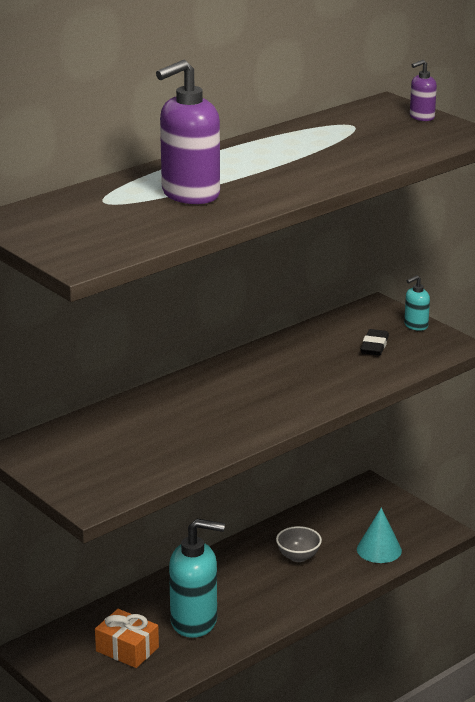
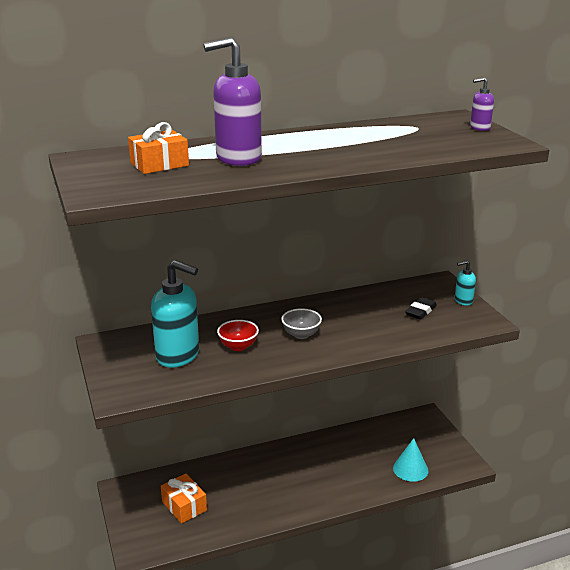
camera: 20 degrees right, 0 degrees up
turquoise soap dispenser [169,519,225,638] -> turquoise soap dispenser moved to [151,260,199,368]
grey bowl [276,526,322,562] -> grey bowl moved to [281,308,322,339]
none -> orange gift [128,122,189,174]
none -> red bowl [217,320,259,351]

